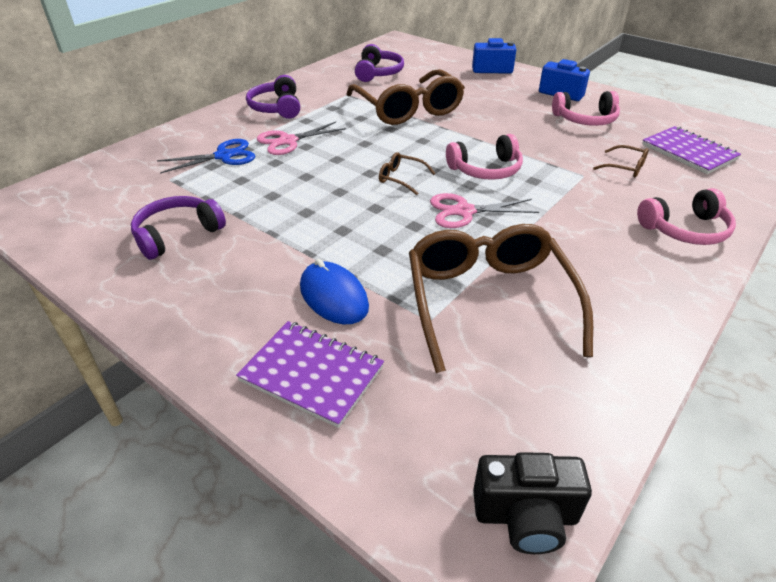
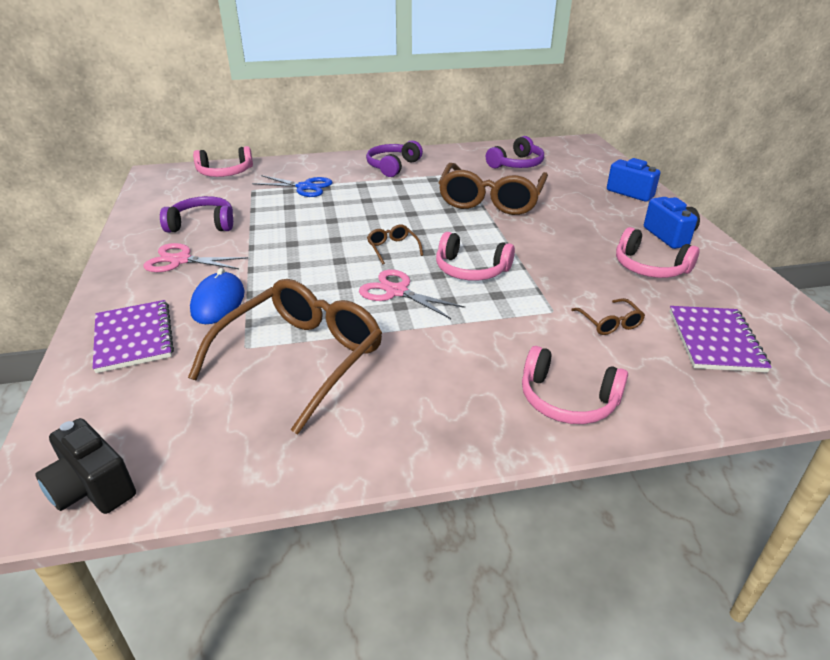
camera: 40 degrees right, 5 degrees down
pink scissors [257,122,346,155] -> pink scissors moved to [143,243,248,272]
none -> pink headphones [193,146,253,177]

